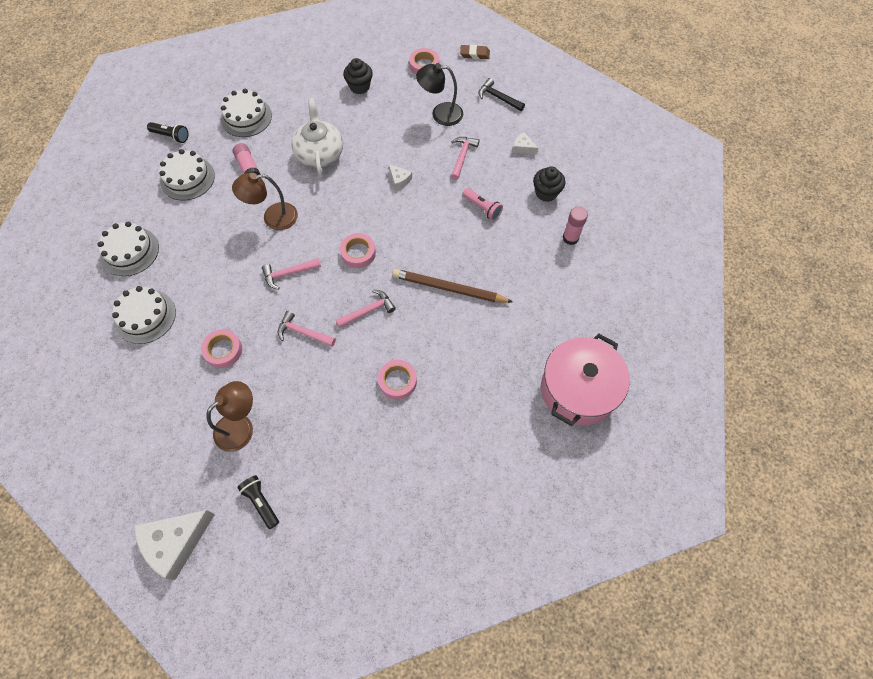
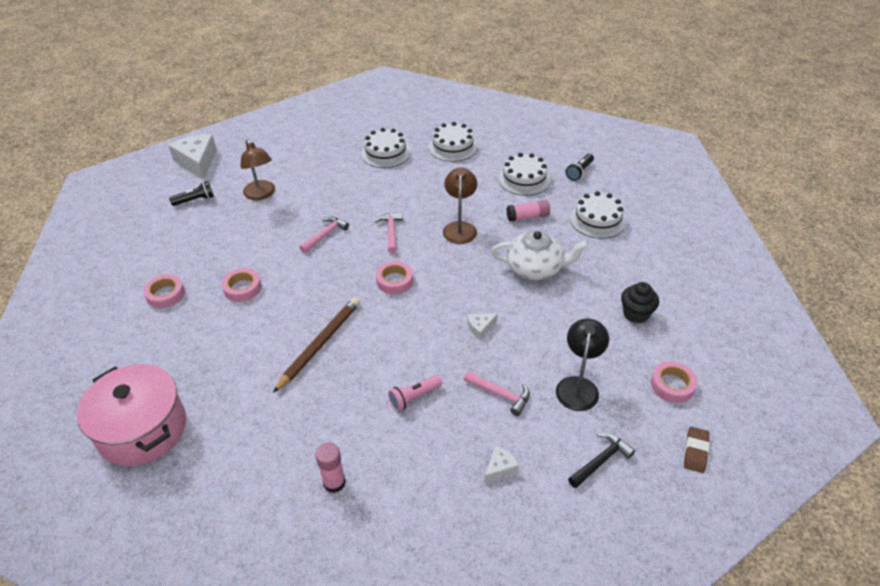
camera: 105 degrees right, 20 degrees down
pink tape [201,329,242,368] -> pink tape moved to [143,274,185,308]
pink hammer [336,289,396,328] -> none
black cupcake [533,166,565,202] -> none

